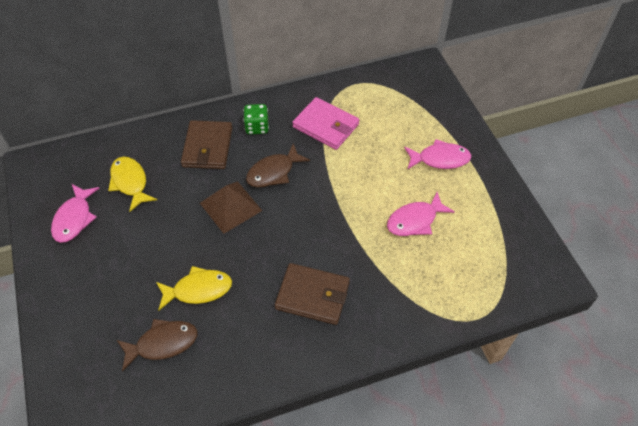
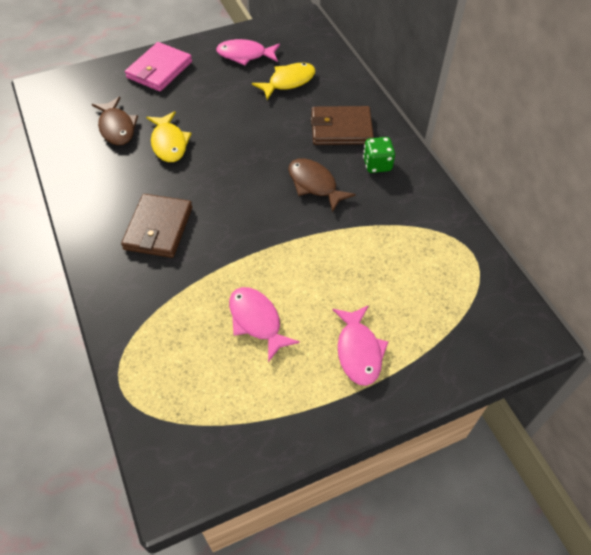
camera: 85 degrees right, 0 degrees up
brown pyramid [200,181,262,234] -> none
pink wallet [292,97,359,150] -> pink wallet moved to [125,42,192,92]

